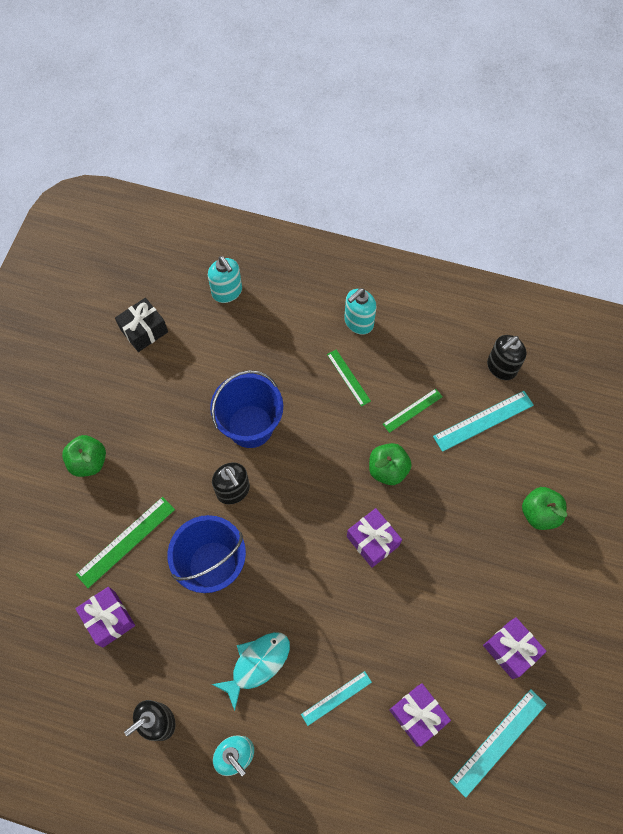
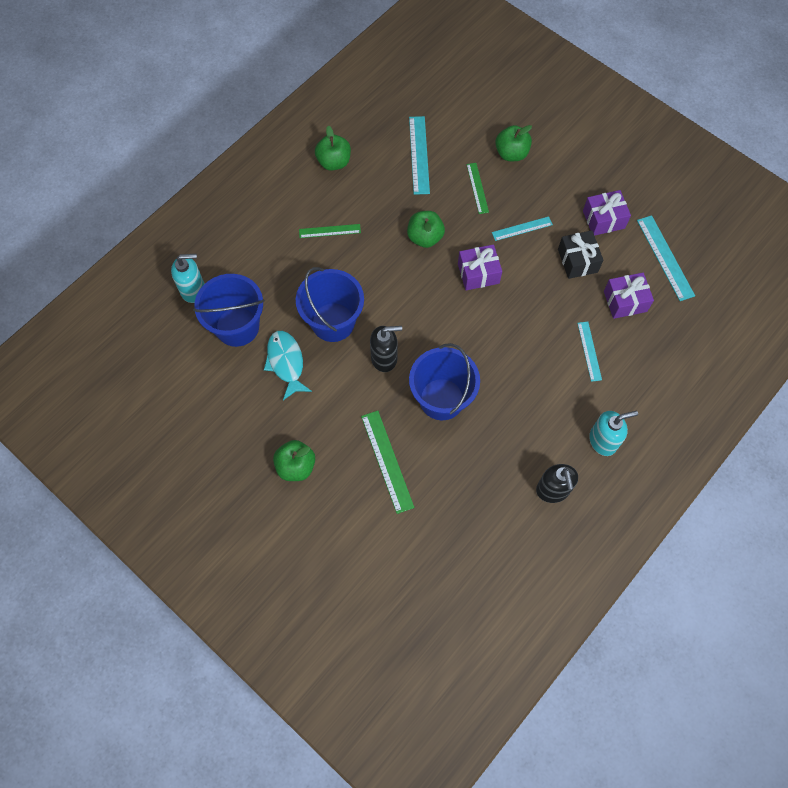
camera: 65 degrees left, 0 degrees up
purple gift [75,587,135,647] -> none
black gift [115,298,168,352] -> black gift moved to [558,230,603,279]
turquoise fish [212,632,290,711] -> turquoise fish moved to [264,331,312,400]
turquoise soap dispenser [344,288,377,335] -> none
green ruler [383,388,443,433] -> green ruler moved to [466,163,489,214]
black soap dispenser [487,335,527,380] -> none
none -> blue bucket [193,274,265,347]
none -> green apple [315,126,351,171]
none -> turquoise ruler [492,216,553,241]

